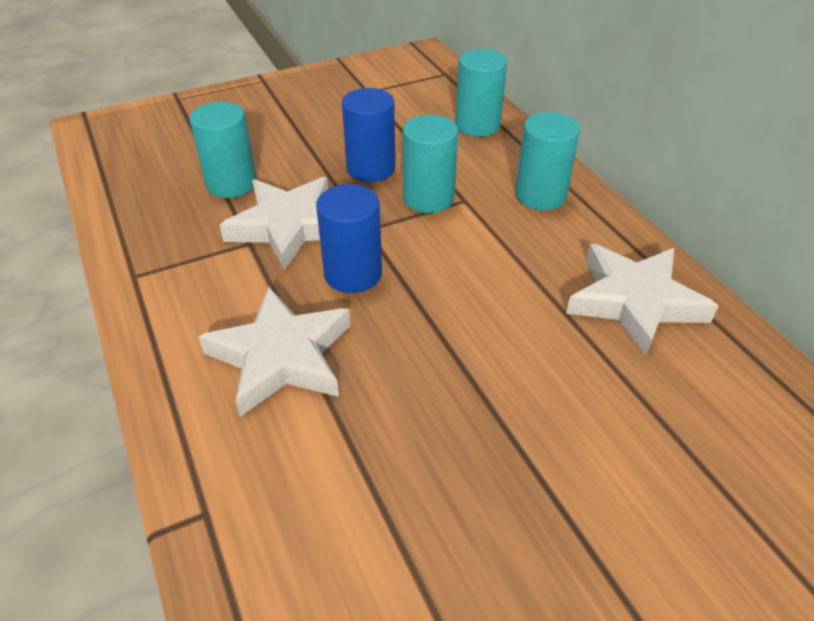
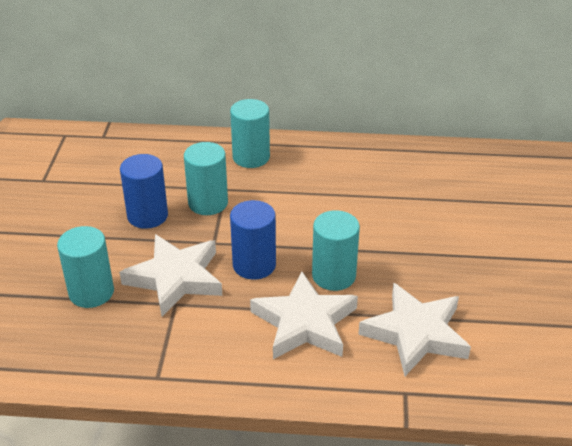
camera: 60 degrees left, 5 degrees down
turquoise cylinder [455,49,507,137] -> turquoise cylinder moved to [312,210,360,291]
white star [566,243,718,357] -> white star moved to [358,283,471,376]

